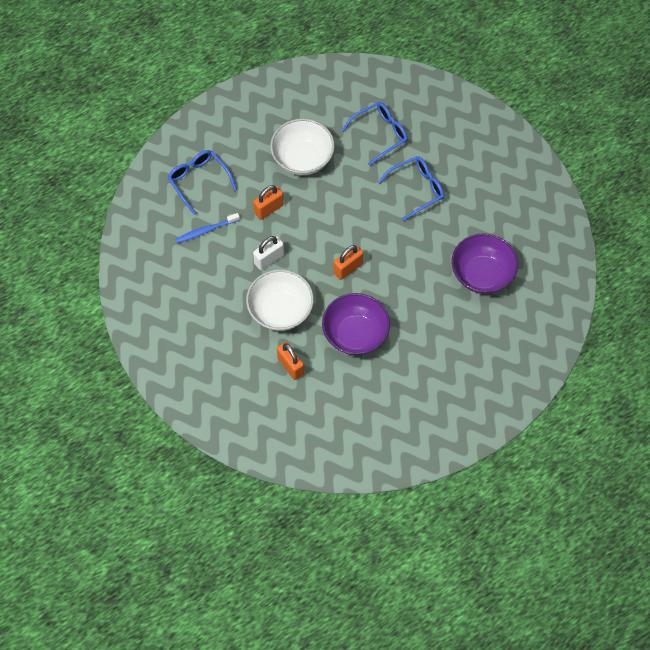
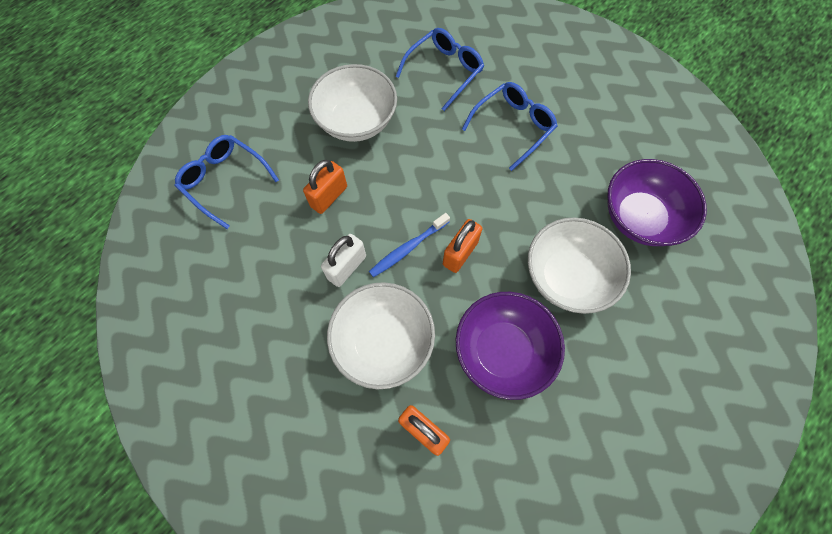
camera: 15 degrees left, 5 degrees up
blue toothbrush [175,213,240,243] -> blue toothbrush moved to [369,213,450,277]
none -> white bowl [528,217,631,314]

